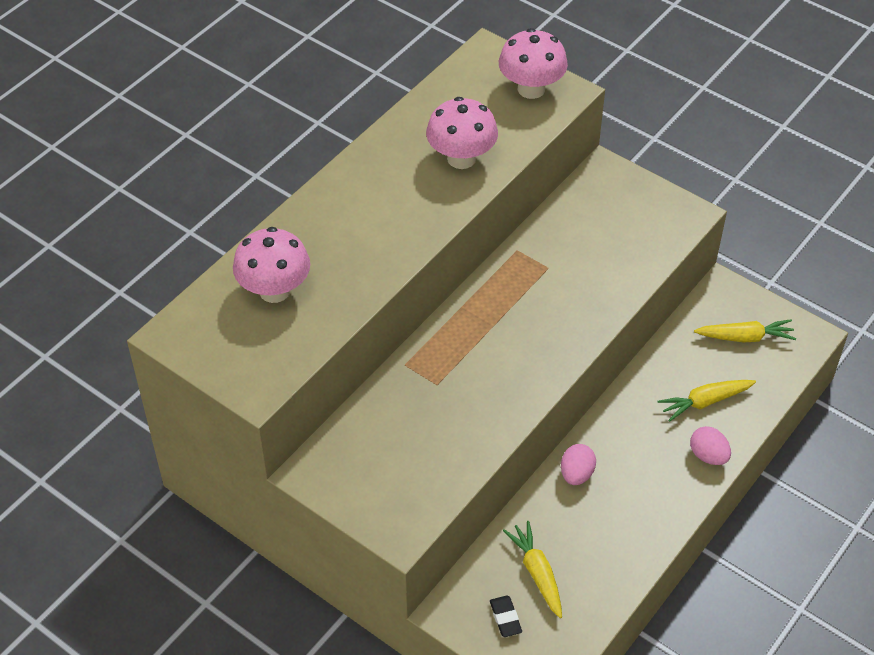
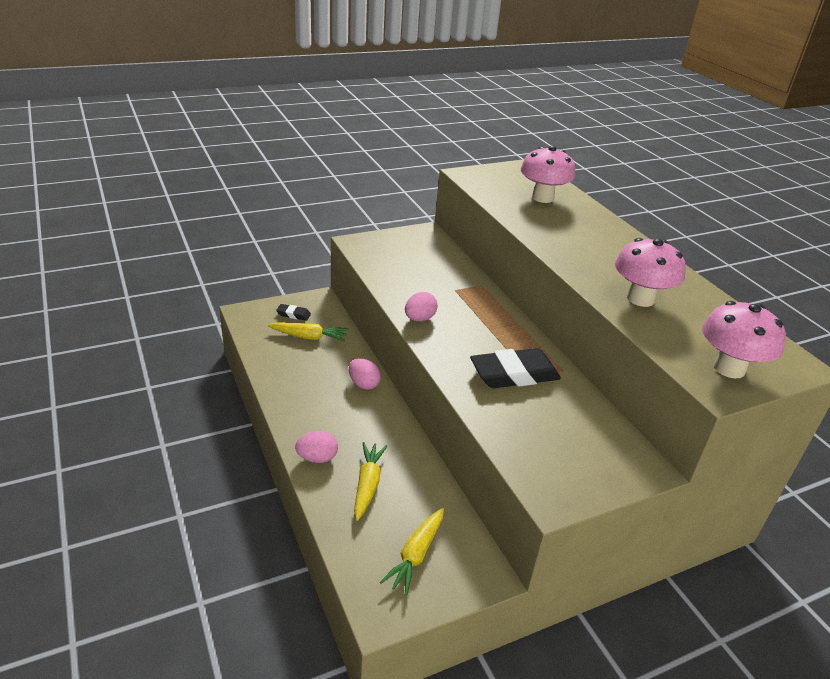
camera: 115 degrees right, 15 degrees down
none -> pink egg [405,292,438,321]
none -> black eraser [470,348,561,388]

